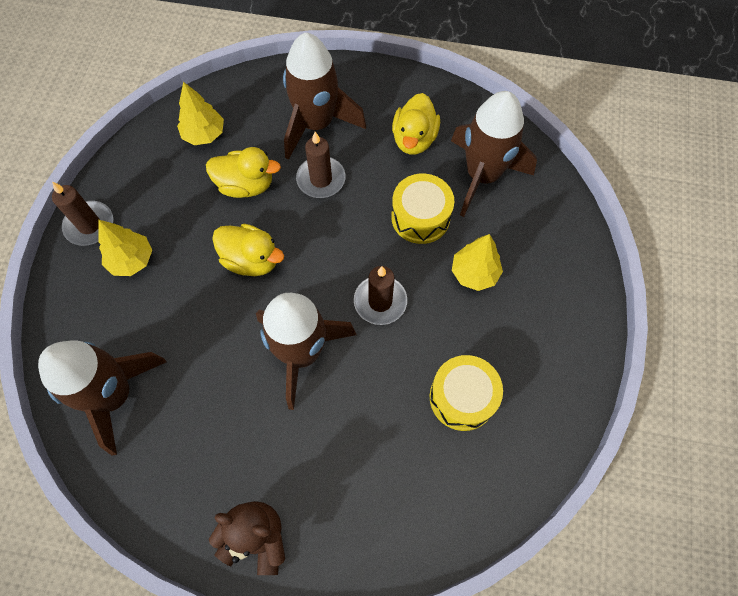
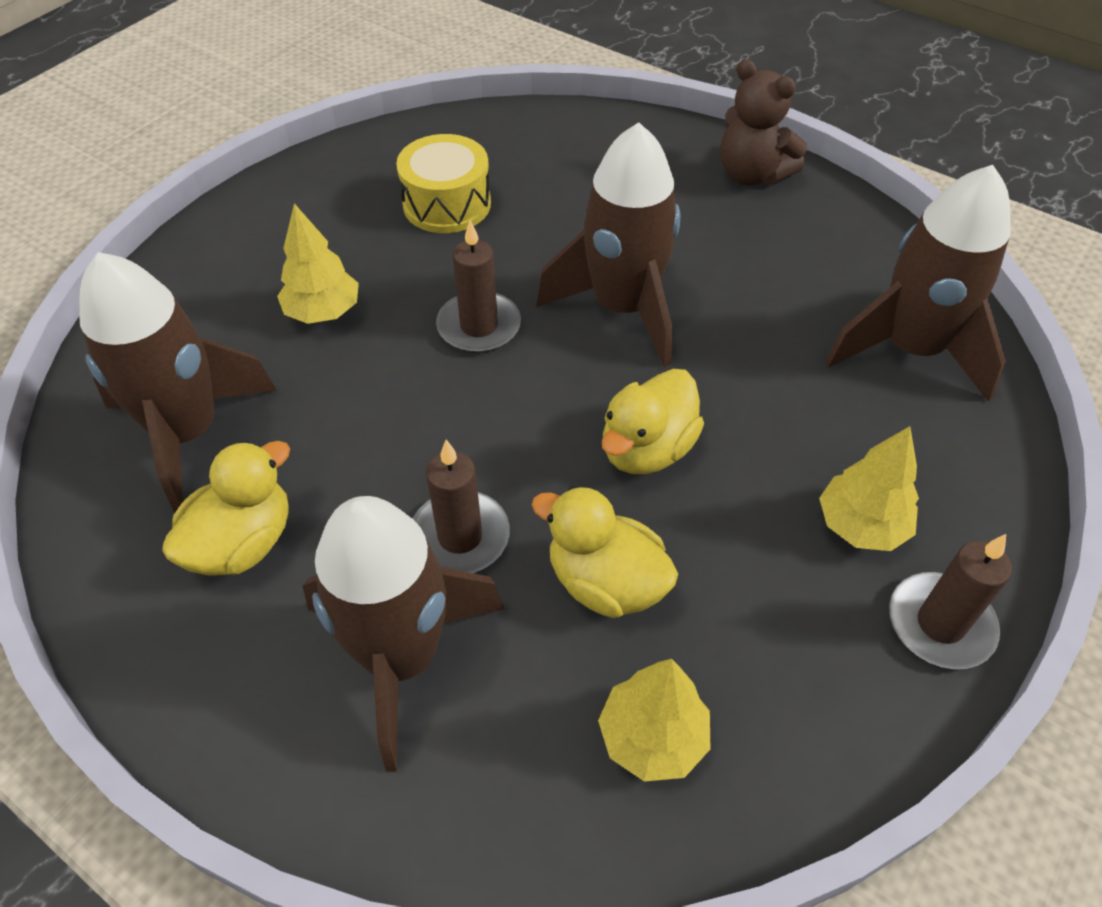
camera: 155 degrees left, 15 degrees down
yellow duck [212,224,284,276] -> yellow duck turned 105 degrees counterclockwise [602,369,704,474]
yellow drum [391,174,454,244] -> none

